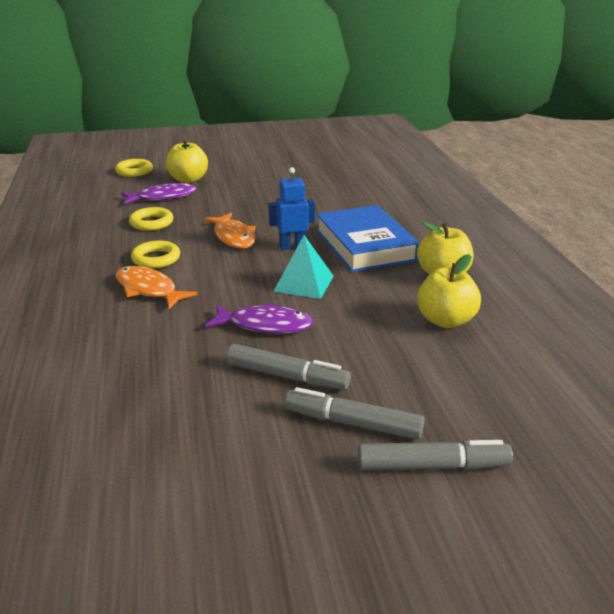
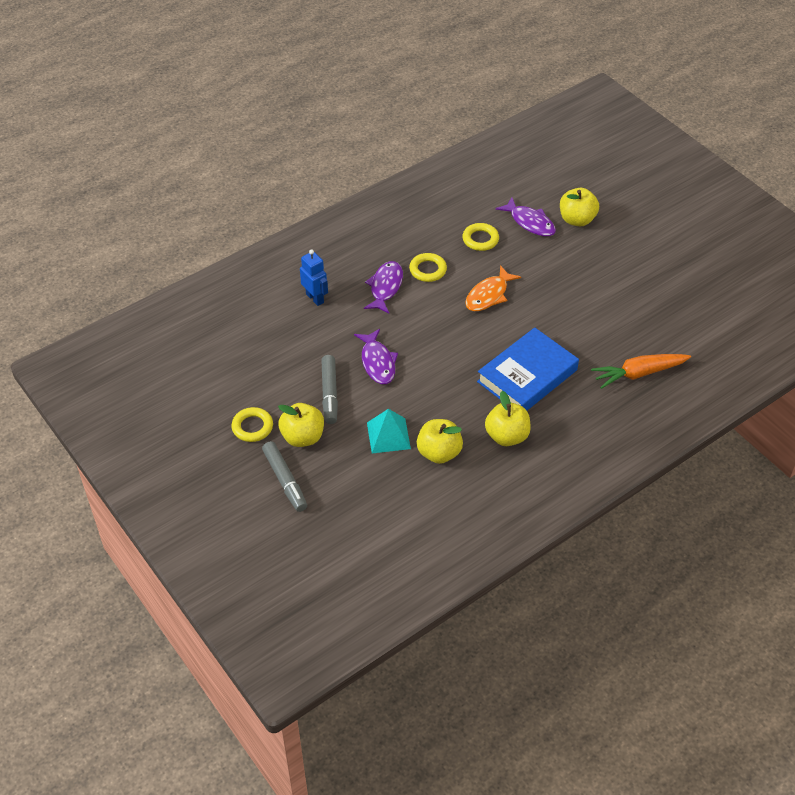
camera: 65 degrees right, 20 degrees up
yellow ring [115,159,153,177] -> yellow ring moved to [231,407,273,442]
orange fish [116,266,197,309] -> purple fish [364,261,403,314]
blue robot [268,167,315,250] -> blue robot moved to [300,249,328,306]
turquoise pyramid [273,235,334,299] -> turquoise pyramid moved to [367,409,411,453]
grey marker [284,387,425,440] -> yellow apple [278,403,324,447]
none -> orange carrot [591,354,691,389]

